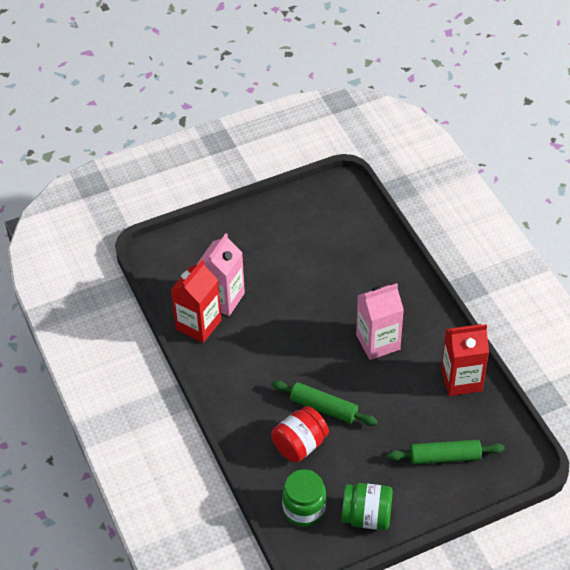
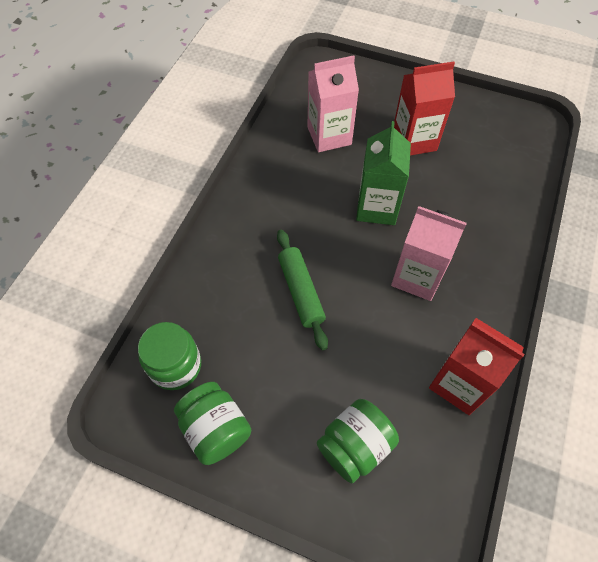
camera: 45 degrees right, 10 degrees up
red carton [171,260,221,343] -> red carton moved to [394,61,455,155]
red jar [271,406,329,463] -> none
green rolling pin [387,439,505,465] -> green jar [317,399,399,483]
none -> green carton [356,121,411,225]

